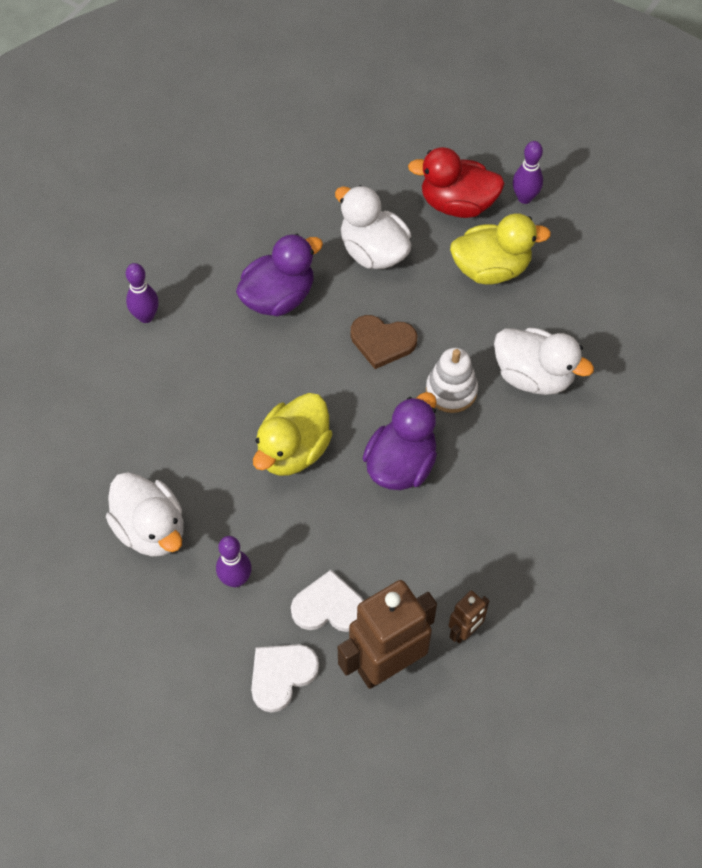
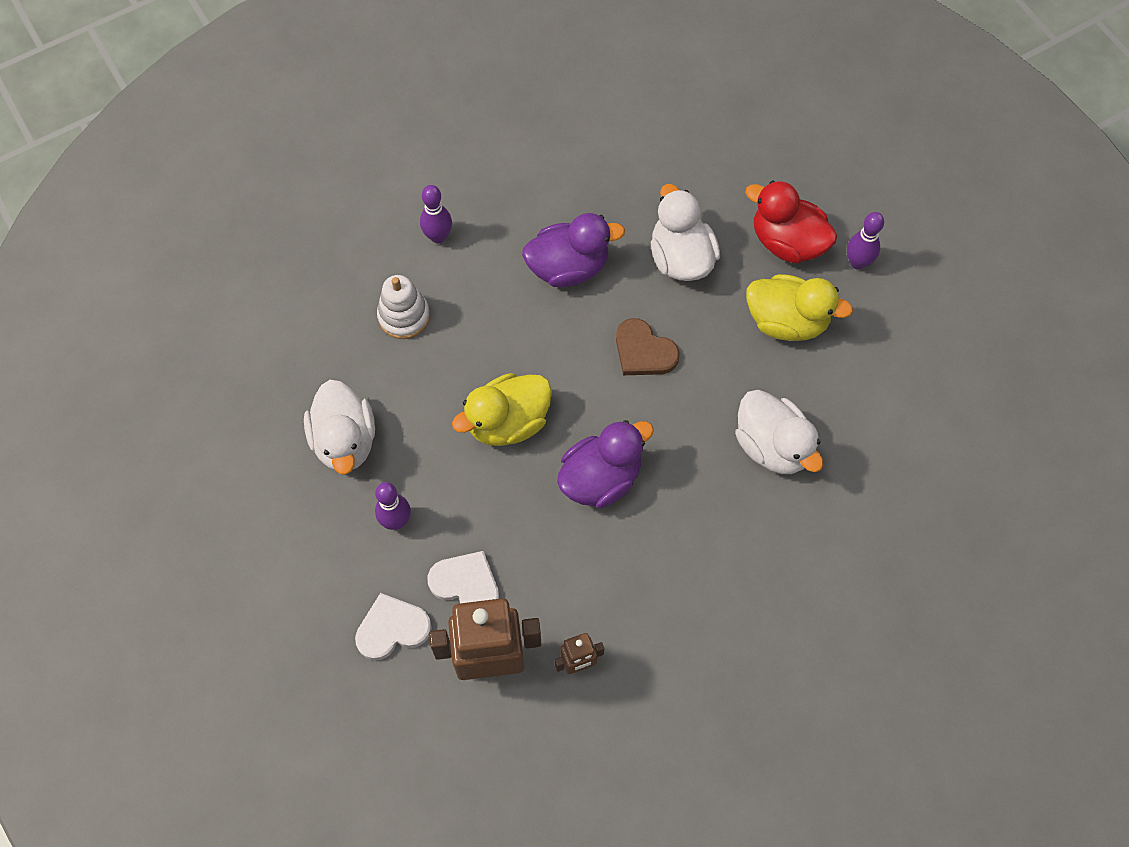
camera: 25 degrees right, 5 degrees up
white stacking toy [426,348,478,413] -> white stacking toy moved to [377,275,430,339]

